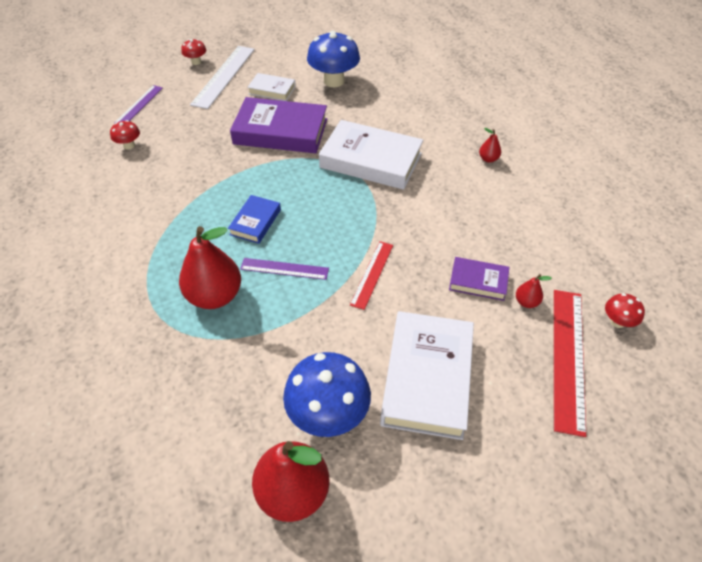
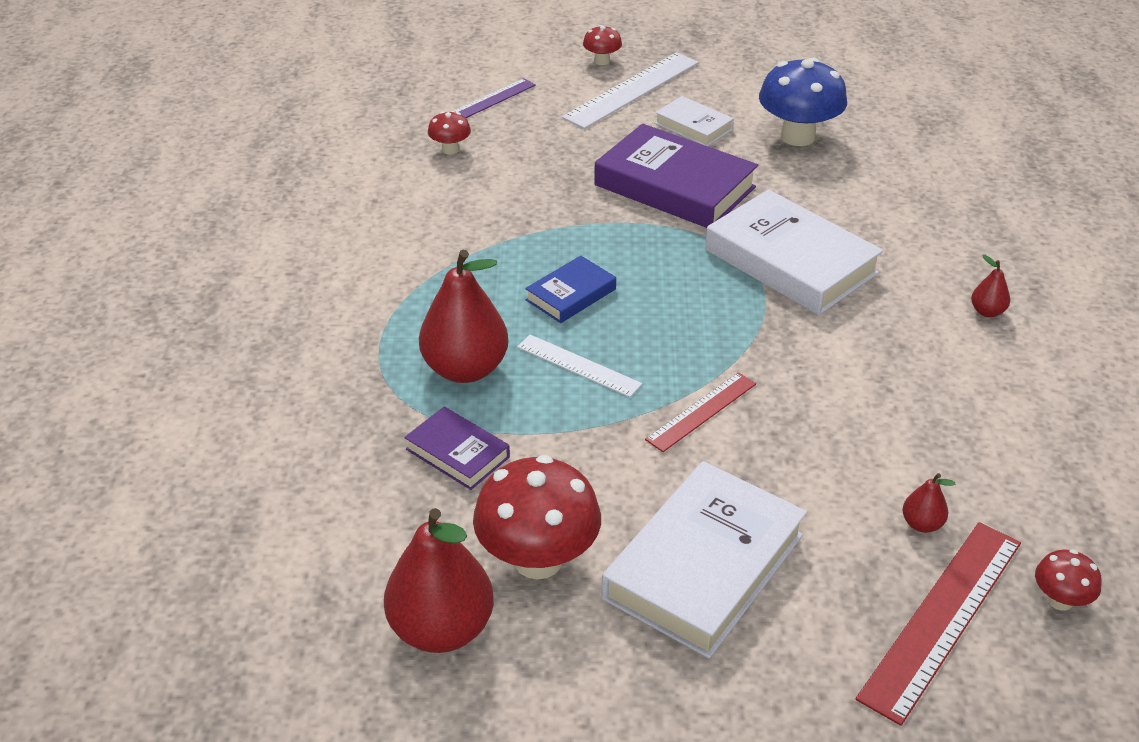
camera: 25 degrees right, 10 degrees down
purple ruler [240,258,329,280] -> white ruler [517,334,642,397]
blue mushroom [283,352,371,437] -> red mushroom [473,455,601,579]
purple book [449,257,509,301] -> purple book moved to [404,407,510,490]

